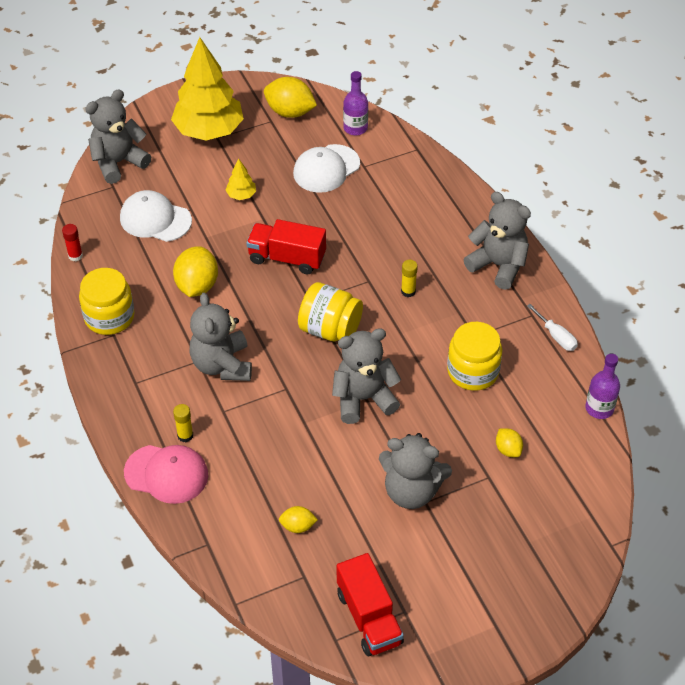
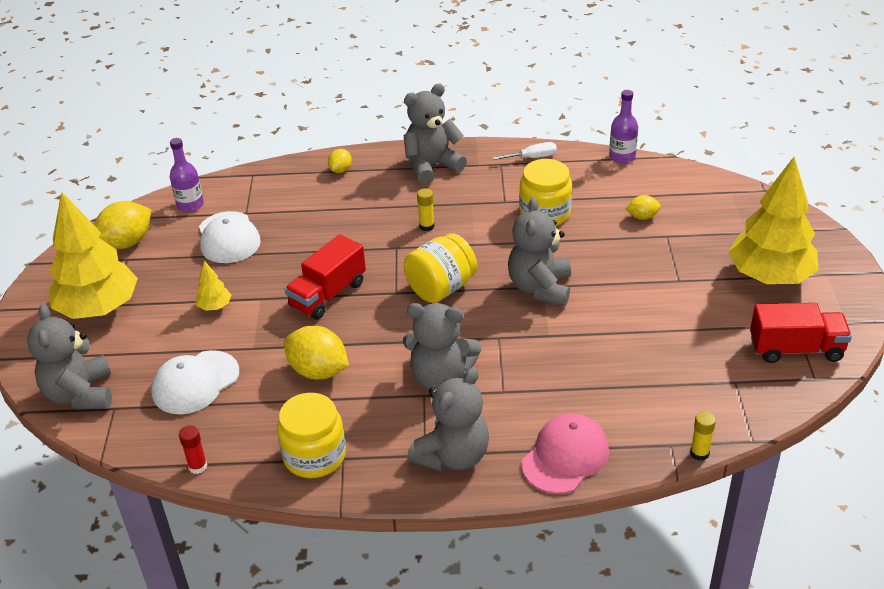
camera: 65 degrees left, 10 degrees down
yellow glue stick [173,404,193,442] -> yellow glue stick moved to [690,411,716,461]
yellow lemon [279,506,318,533] -> yellow lemon moved to [328,149,352,173]
grey teddy bear [379,433,452,509] -> grey teddy bear moved to [407,367,489,472]
none -> yellow tree [728,157,819,284]

